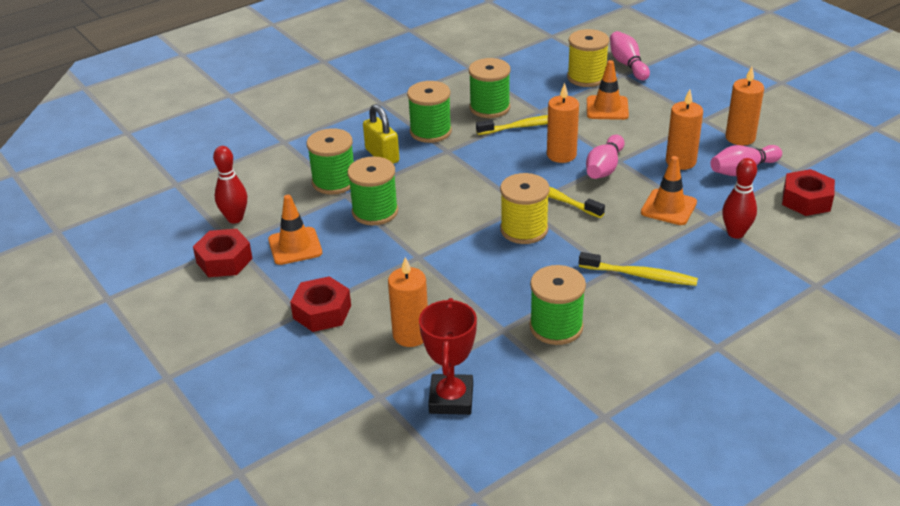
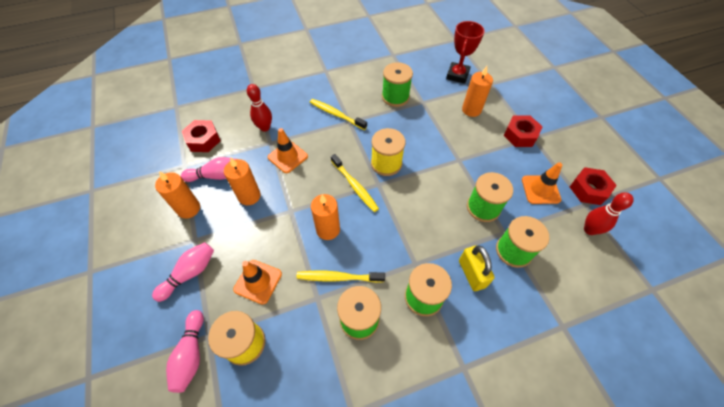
camera: 165 degrees left, 20 degrees up
pink bowling pin [586,135,625,179] -> pink bowling pin moved to [152,242,214,302]

